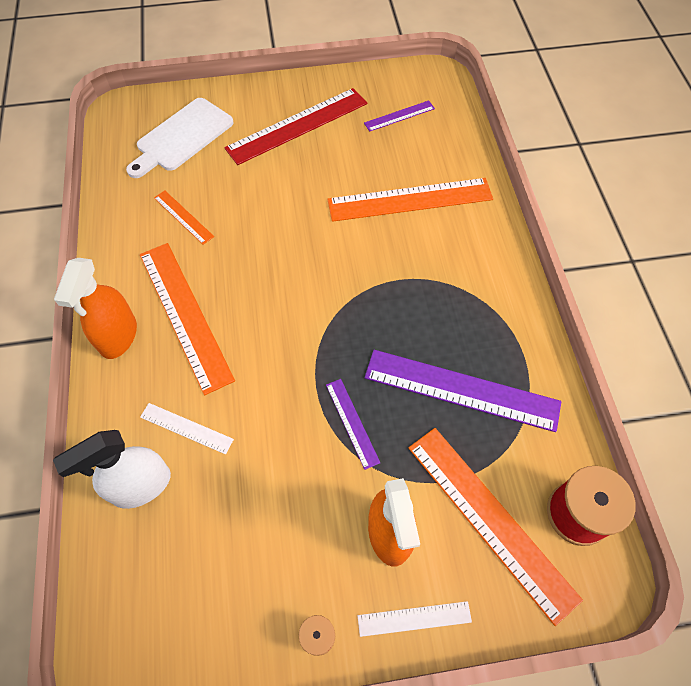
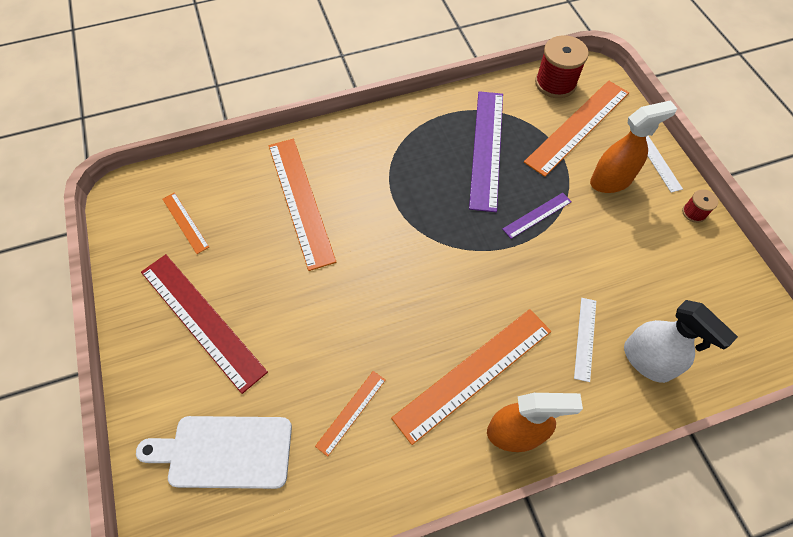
camera: 100 degrees left, 0 degrees up
white cutting board [126,98,234,178] -> white cutting board turned 150 degrees clockwise [136,416,292,489]
purple ruler [364,100,435,132] -> orange ruler [163,192,209,254]

